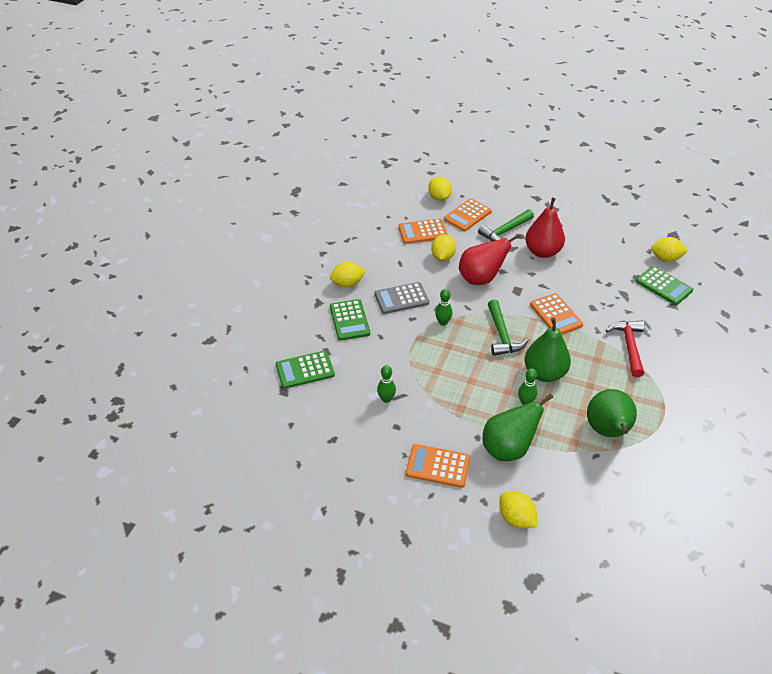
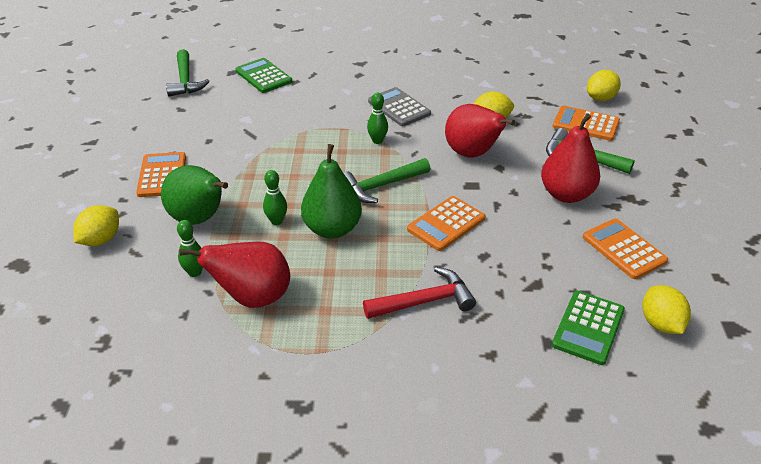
camera: 70 degrees right, 5 degrees down
yellow lemon [330,262,365,287] -> none
green calculator [330,299,370,340] -> none
green bowling pin [377,365,396,403] -> green bowling pin moved to [177,220,203,277]
orange calculator [398,219,448,244] -> orange calculator moved to [583,218,668,279]
green pear [587,389,637,437] -> red pear [179,241,290,308]
none -> green hammer [166,49,210,97]

